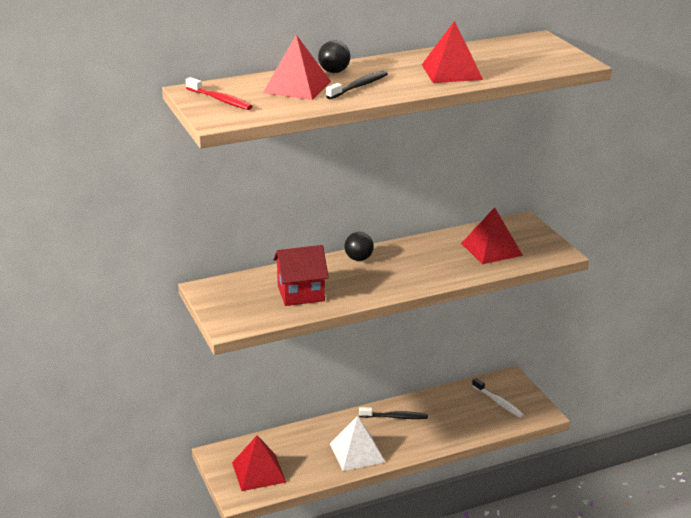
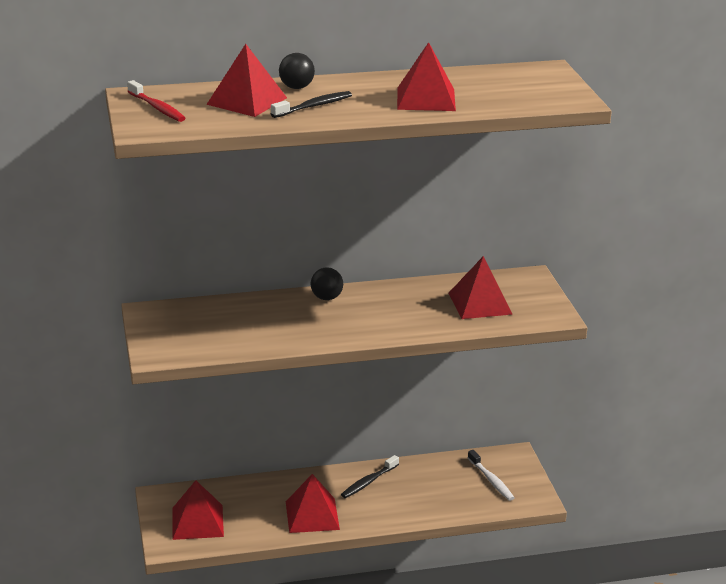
camera: 10 degrees right, 0 degrees up
red house [273,245,329,306] -> none
white pyramid [330,416,385,471] -> red pyramid [286,474,340,533]
black toothbrush [359,407,428,419] -> black toothbrush turned 120 degrees clockwise [341,455,399,498]

